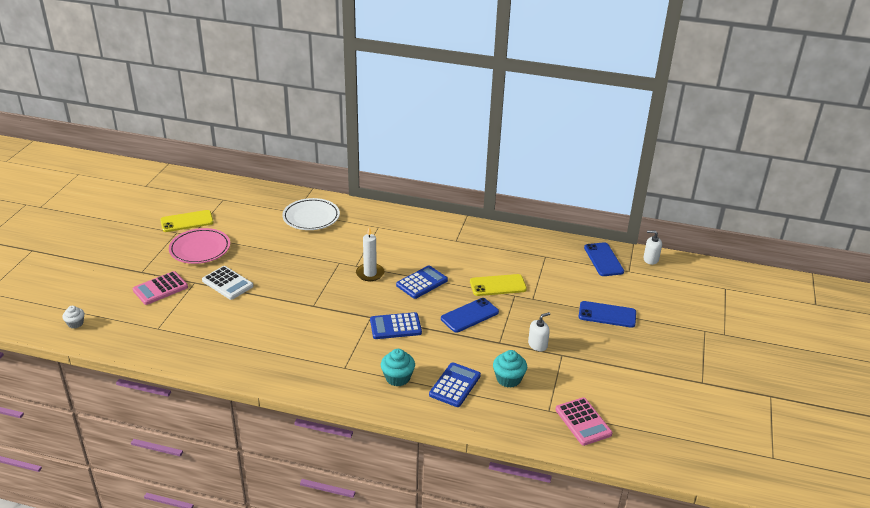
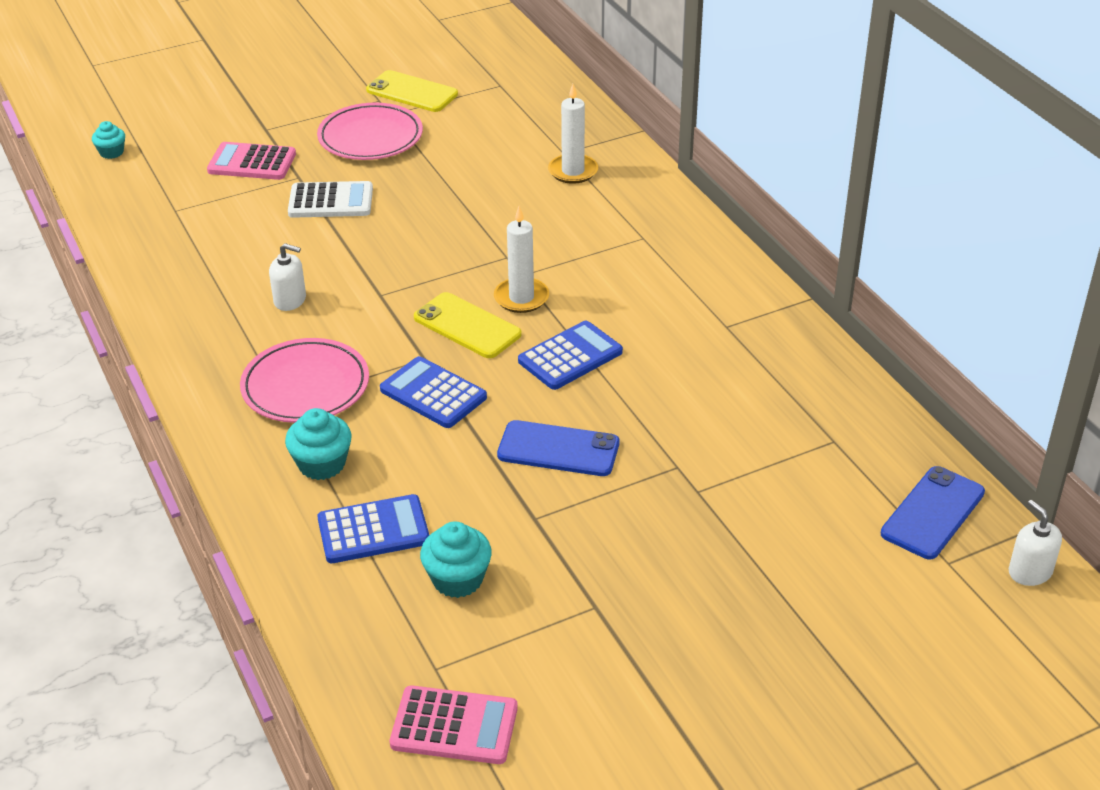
camera: 50 degrees right, 5 degrees up
white cupcake [62,306,84,328] -> turquoise cupcake [92,121,125,159]
white calculator [202,266,254,300] -> white calculator turned 90 degrees counterclockwise [288,181,373,218]
white plate [282,198,340,230] -> white candle [548,84,598,184]
blue calculator [396,265,448,299] -> blue calculator turned 45 degrees counterclockwise [518,321,623,390]
yellow phone [470,274,527,296] -> yellow phone moved to [414,292,522,358]
white soap dispenser [528,312,550,351] -> white soap dispenser moved to [269,243,306,311]
pink calculator [555,397,612,446] -> pink calculator turned 105 degrees counterclockwise [390,685,518,764]
blue phone [578,301,636,328] -> none
none -> pink plate [240,338,369,423]

